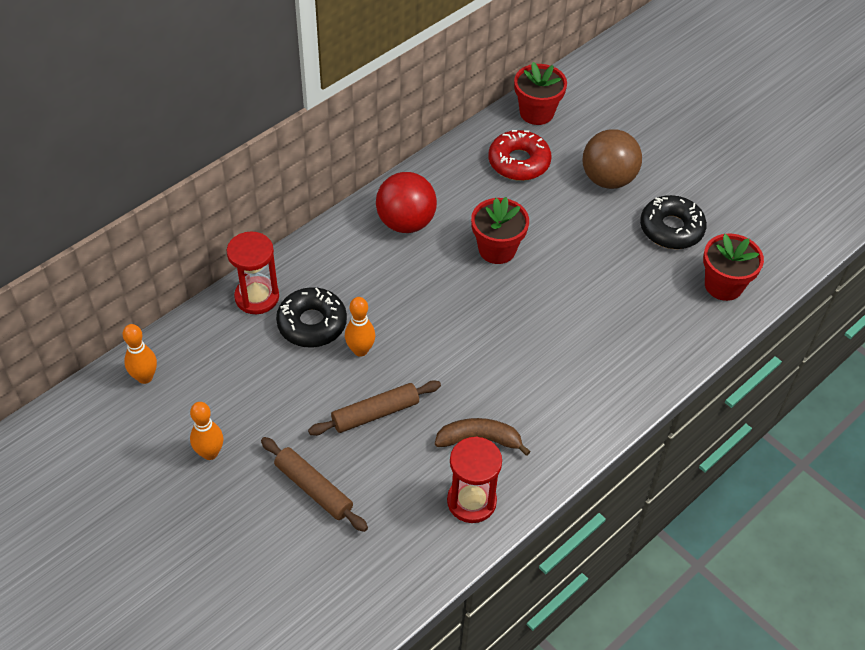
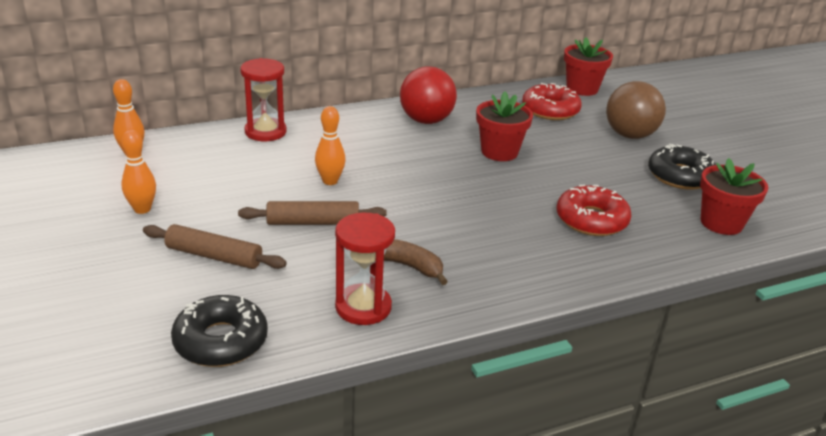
camera: 20 degrees right, 20 degrees down
brown rolling pin [261,437,368,532] -> brown rolling pin turned 45 degrees counterclockwise [143,224,287,269]
black donut [276,287,347,348] -> black donut moved to [171,295,268,367]
none -> red donut [556,185,632,236]

